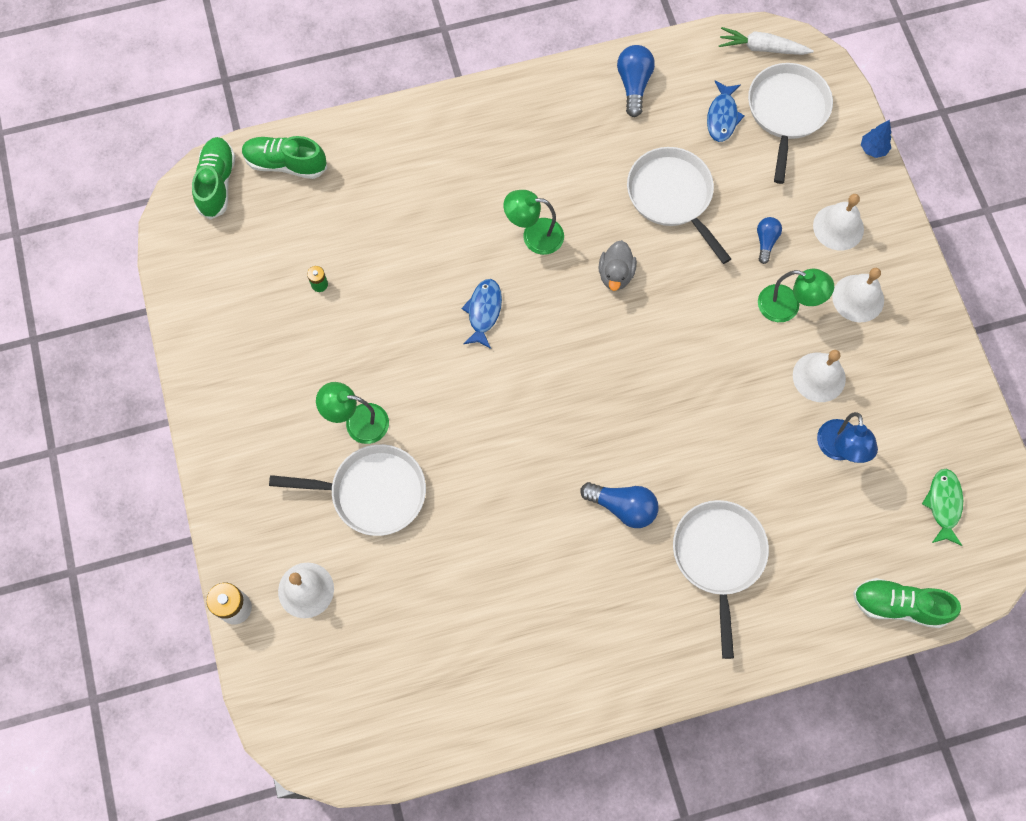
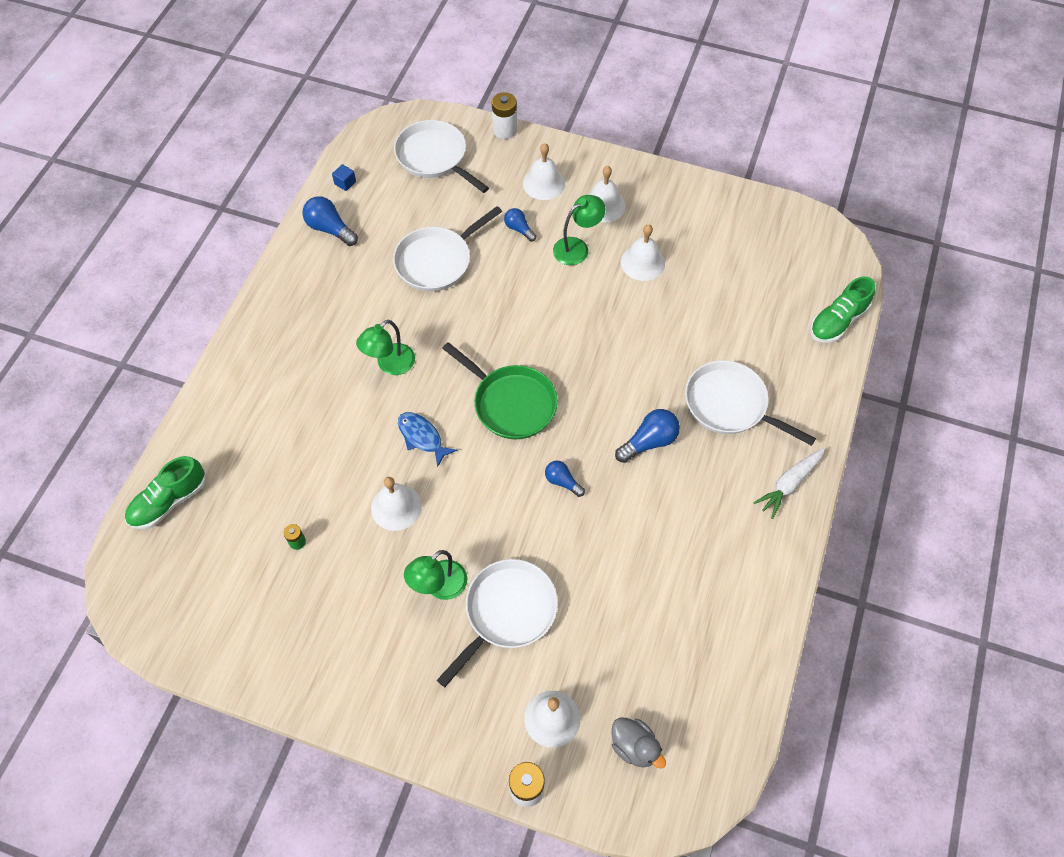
camera: 55 degrees left, 10 degrees down
green shoe [192,137,236,220] -> none
grey duck [598,240,637,291] -> grey duck moved to [611,717,666,769]
white pan [627,147,731,264] -> white pan turned 45 degrees counterclockwise [393,206,502,292]
blue fish [707,81,745,142] -> none
white carrot [719,27,814,55] -> white carrot moved to [753,448,825,519]
blue lamp [817,412,878,463] -> none
blue tree [861,120,891,158] -> white battery [492,92,517,139]
green fish [922,469,963,546] -> none
none -> blue cube [332,164,356,191]
none -> white bell [371,477,422,531]
none -> green pan [442,342,558,440]
none -> blue light bulb [545,461,585,497]

